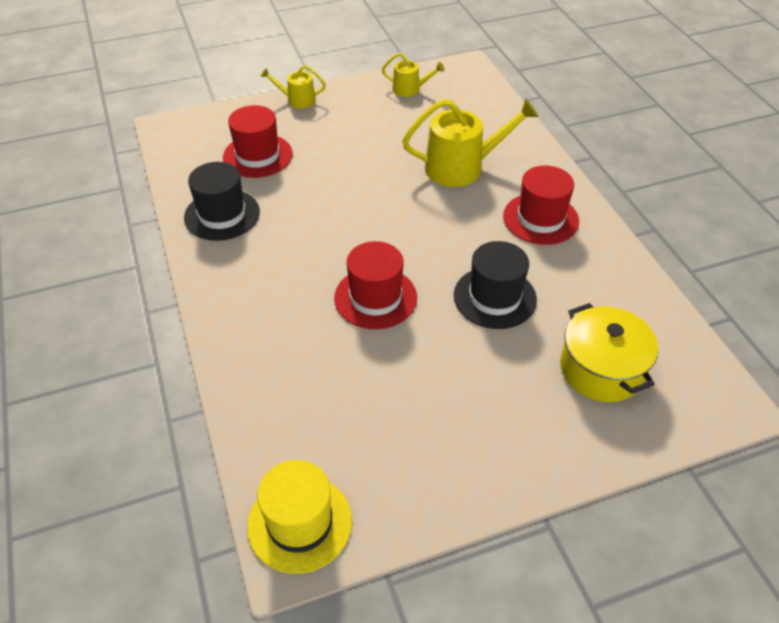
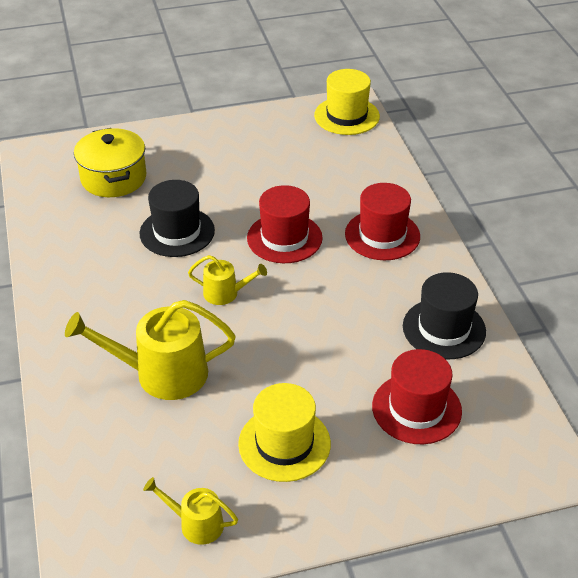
camera: 175 degrees left, 5 degrees down
yellow watering can [261,65,326,108] -> yellow watering can moved to [188,255,267,305]
red hat [503,165,579,245] -> red hat moved to [345,183,420,260]
none -> yellow hat [238,383,331,482]

